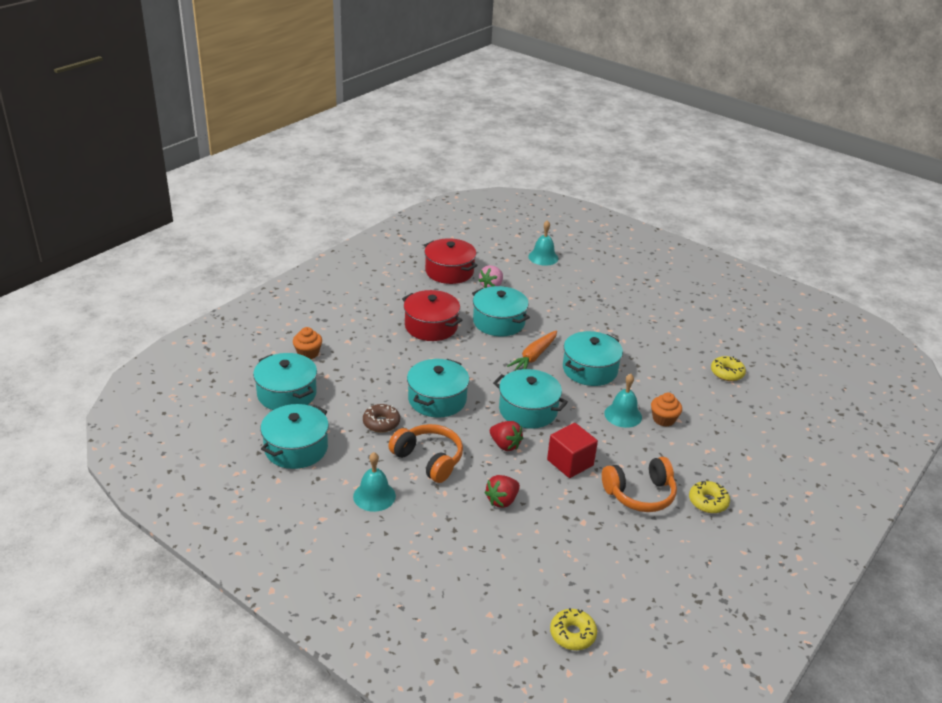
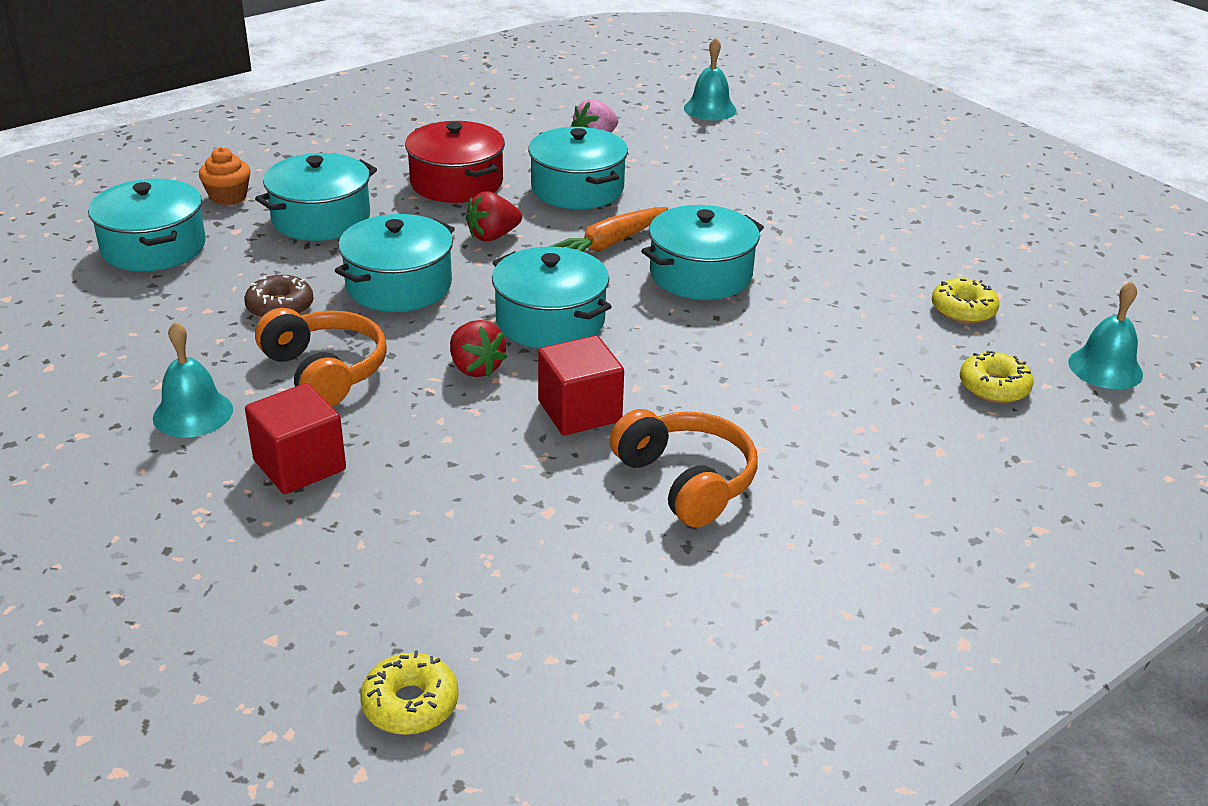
camera: 15 degrees right, 0 degrees up
turquoise pot [260,404,329,469] -> turquoise pot moved to [255,153,377,241]
red pot [424,238,478,284] -> none
red strawberry [484,475,520,508] -> red strawberry moved to [466,191,522,241]
orange headphones [602,457,677,512] -> orange headphones turned 120 degrees counterclockwise [610,409,757,527]
turquoise bell [604,374,642,428] -> turquoise bell moved to [1068,281,1143,389]
orange cupcake [651,393,682,427] -> none
yellow donut [689,481,730,513] -> yellow donut moved to [960,351,1034,403]
none -> red cube [245,383,346,494]

